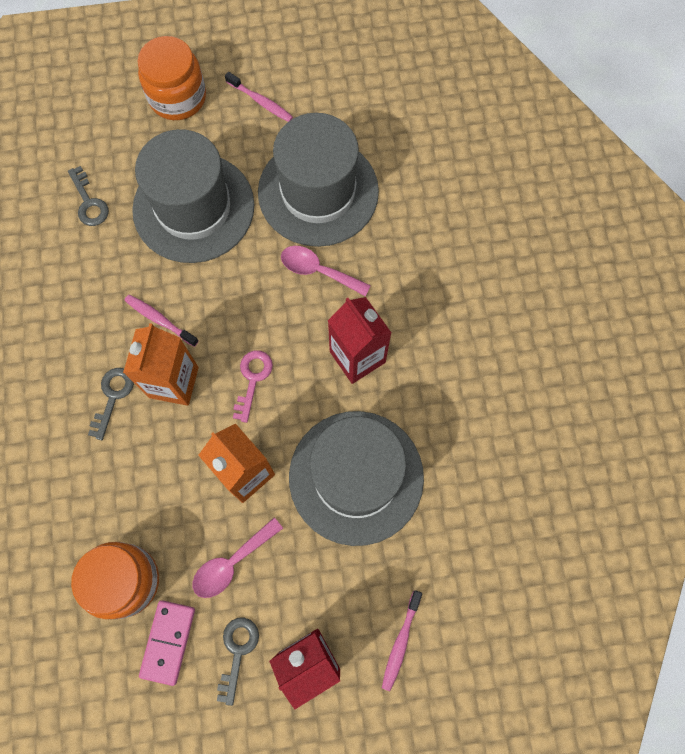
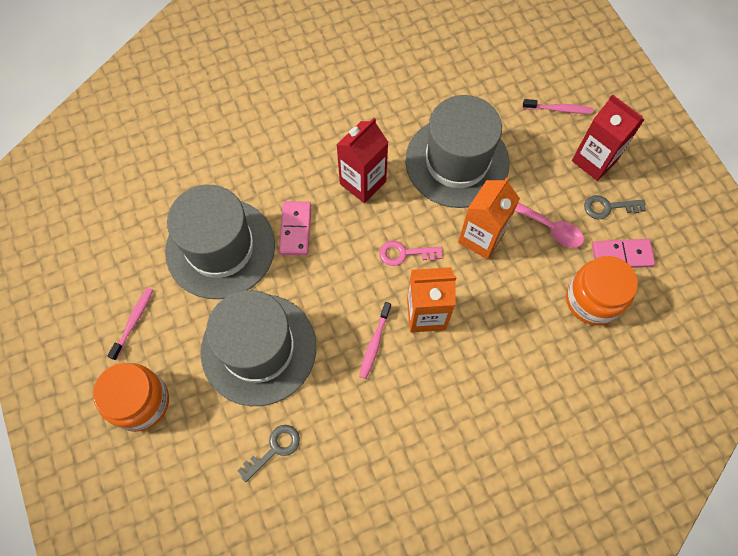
camera: 105 degrees left, 5 degrees down
grey key [88,368,134,440] -> none
pink spoon [281,246,371,296] -> pink domino [279,201,311,255]

